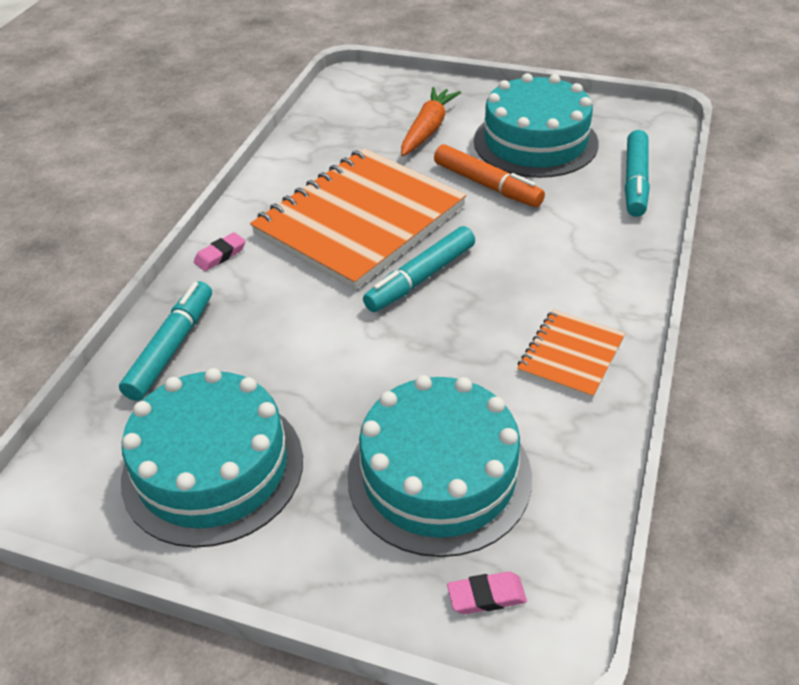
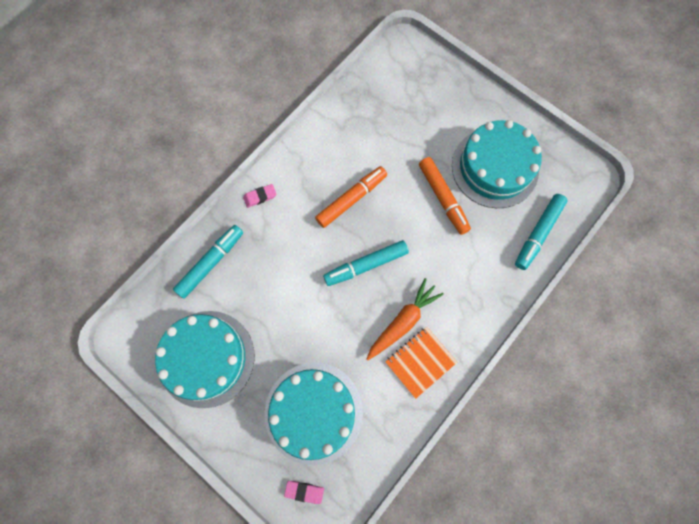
camera: 20 degrees right, 30 degrees up
orange notebook [250,148,466,290] -> orange marker [315,166,387,228]
orange carrot [401,87,461,156] -> orange carrot moved to [367,278,444,360]

